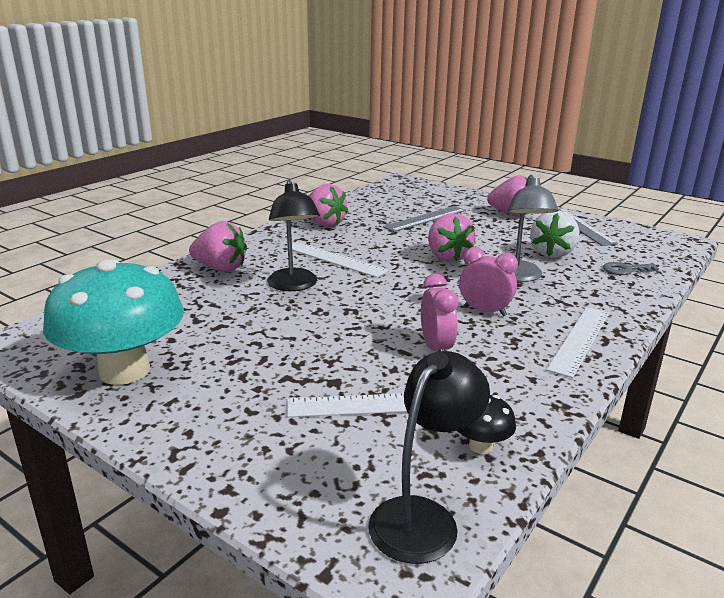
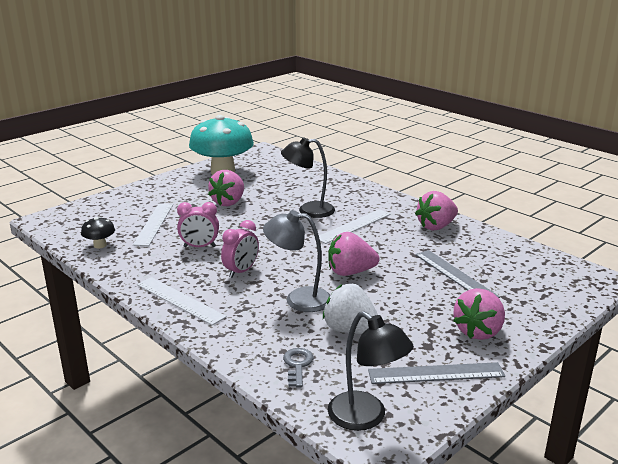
camera: 100 degrees right, 0 degrees up
pink strawberry [189,221,247,272] -> pink strawberry moved to [208,170,244,206]
black lamp [368,351,490,564] -> black lamp moved to [328,311,414,431]

